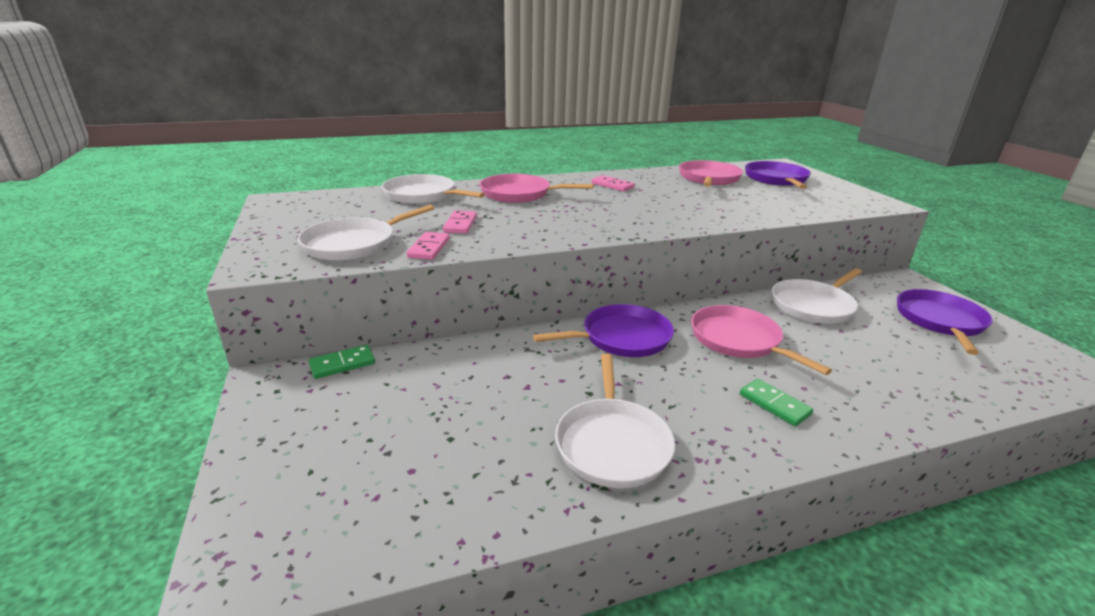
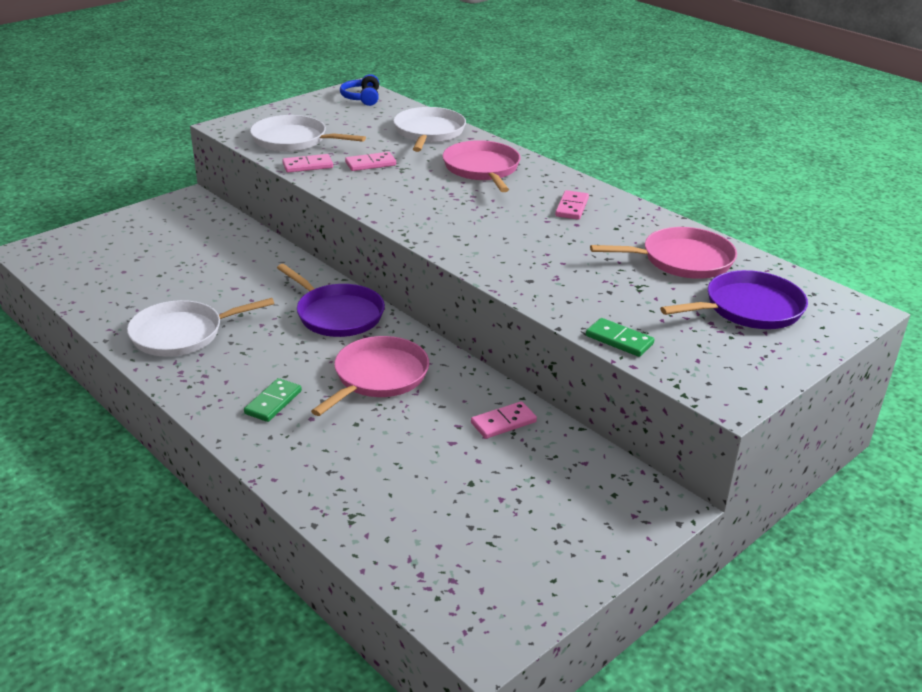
camera: 65 degrees right, 5 degrees up
green domino [309,345,375,379] -> green domino moved to [586,318,654,357]
white pan [772,268,862,324] -> pink domino [471,401,537,439]
purple pan [897,289,993,355] -> none
none -> blue headphones [340,74,379,106]

